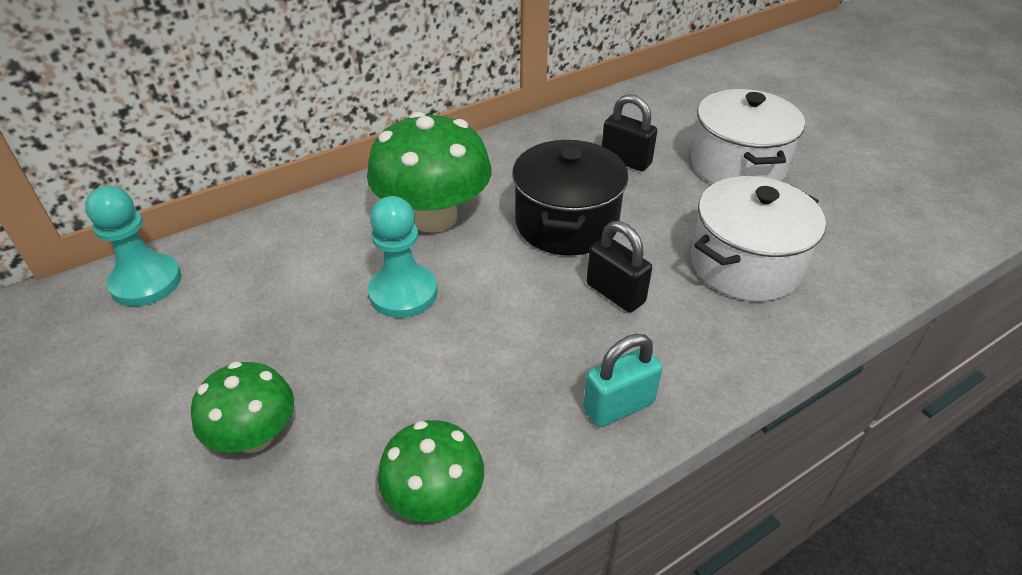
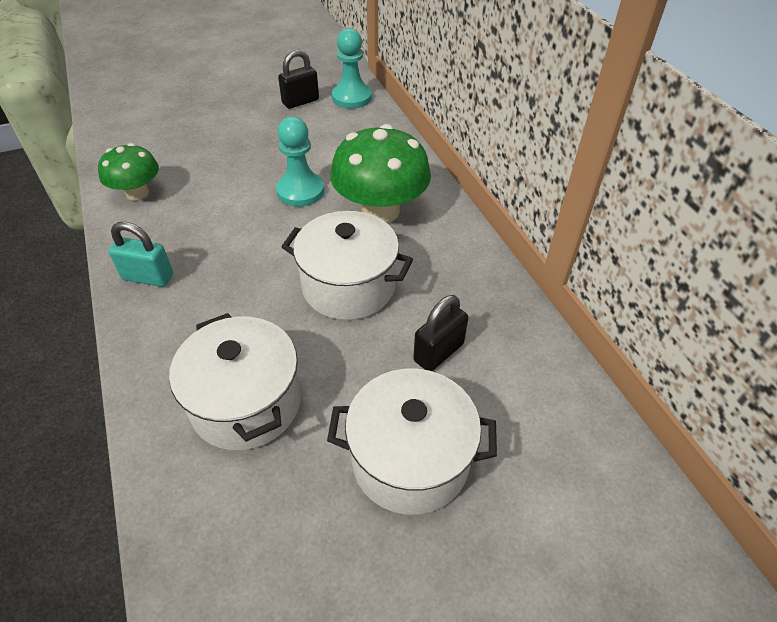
camera: 100 degrees right, 5 degrees up
green mushroom [191,361,294,453] -> none
black pot [512,140,628,256] -> white pot [282,211,413,320]
turquoise padlock [583,334,663,427] -> turquoise padlock turned 60 degrees counterclockwise [108,222,173,287]
black padlock [586,221,652,312] -> black padlock moved to [278,50,319,109]

